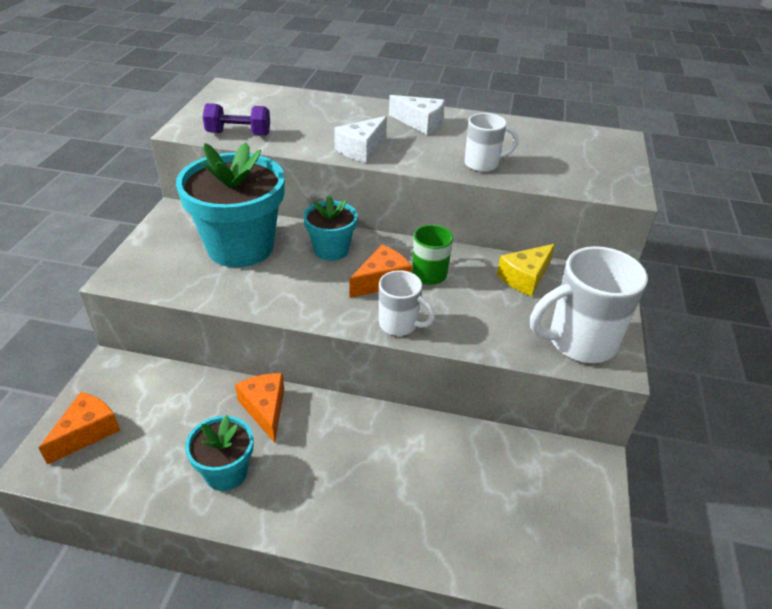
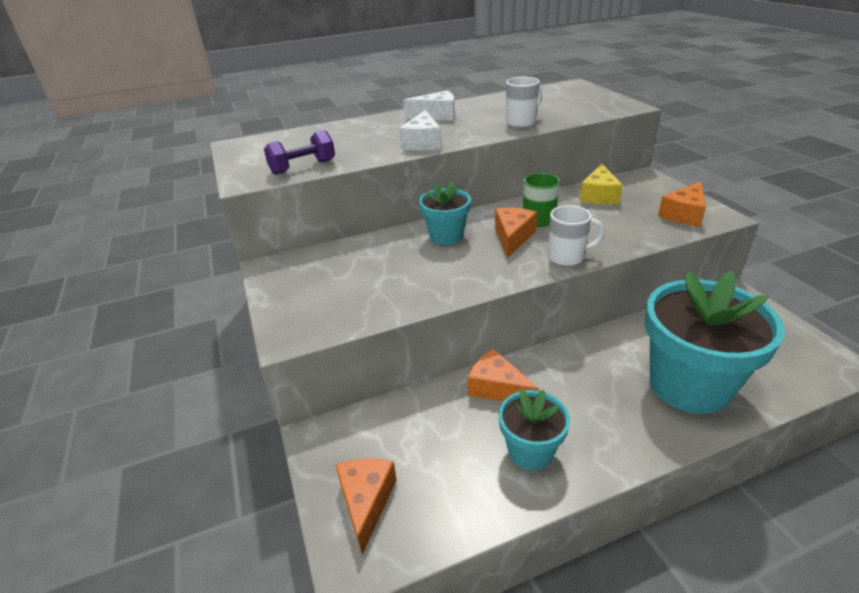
camera: 30 degrees left, 5 degrees down
turquoise flower pot [176,142,285,268] -> turquoise flower pot moved to [645,271,785,414]
white mug [530,246,648,363] -> orange cheese [658,181,706,227]

